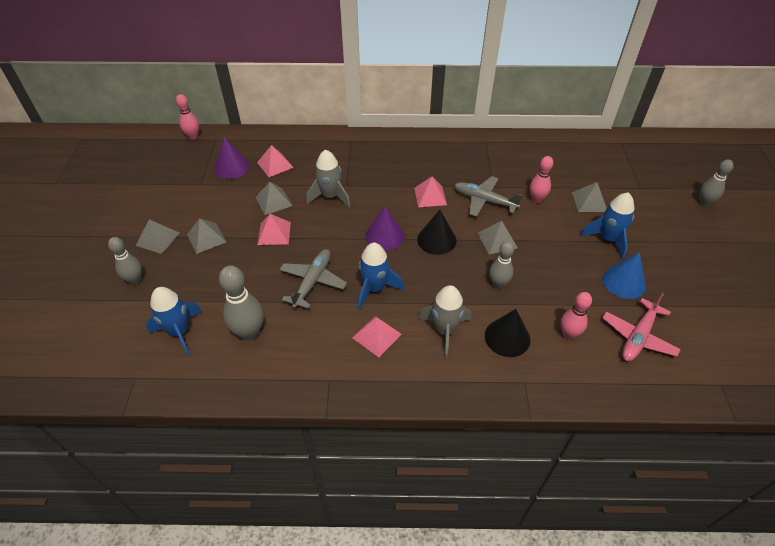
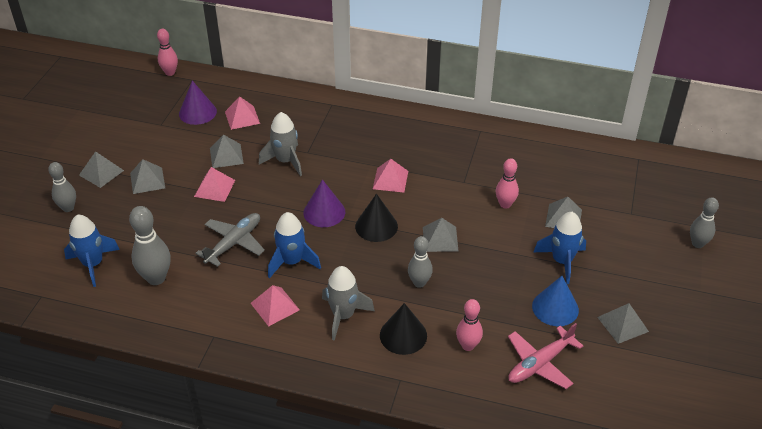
camera: 15 degrees right, 5 degrees down
grey plane [454,176,523,217] -> none
none -> grey pyramid [597,303,649,344]

